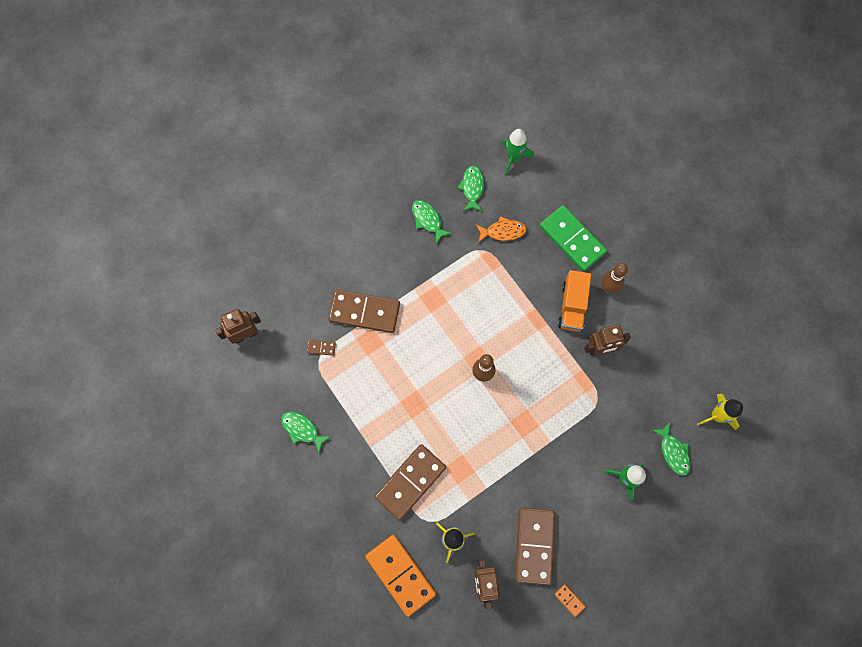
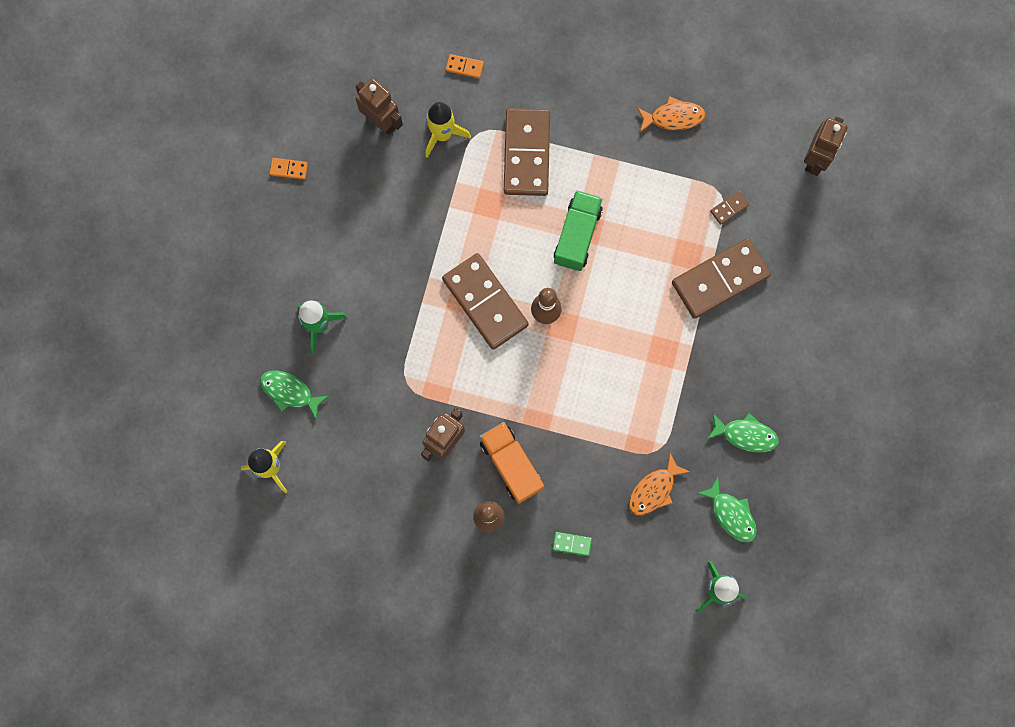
camera: 140 degrees right, 5 degrees up
green fish [281,411,332,453] -> orange fish [637,96,706,132]
orange domino [365,535,436,617] -> orange domino [446,54,484,78], size x0.41
brown domino [515,507,555,585] -> brown domino moved to [442,253,529,350]
green domino [540,205,607,272] -> green domino [552,532,592,556], size x0.41
none -> green truck [553,190,603,271]

